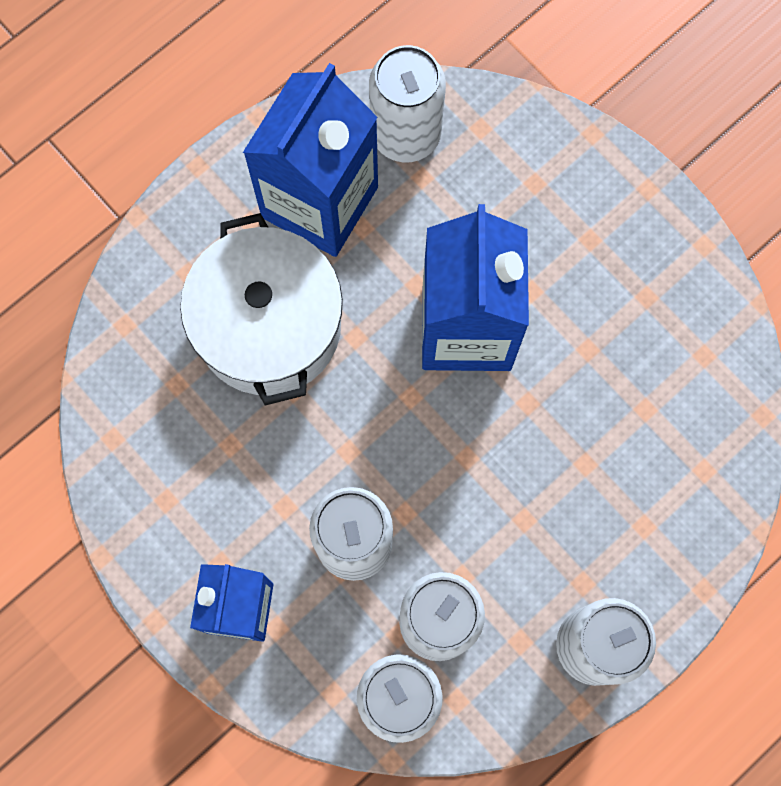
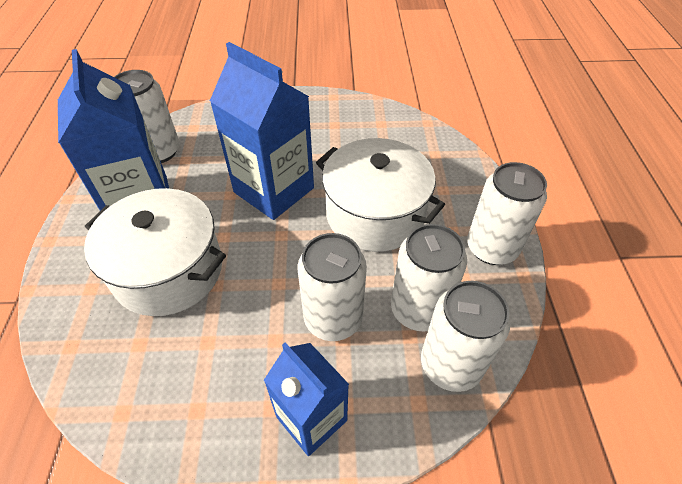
camera: 50 degrees left, 25 degrees down
none -> white pot [316,138,445,252]

